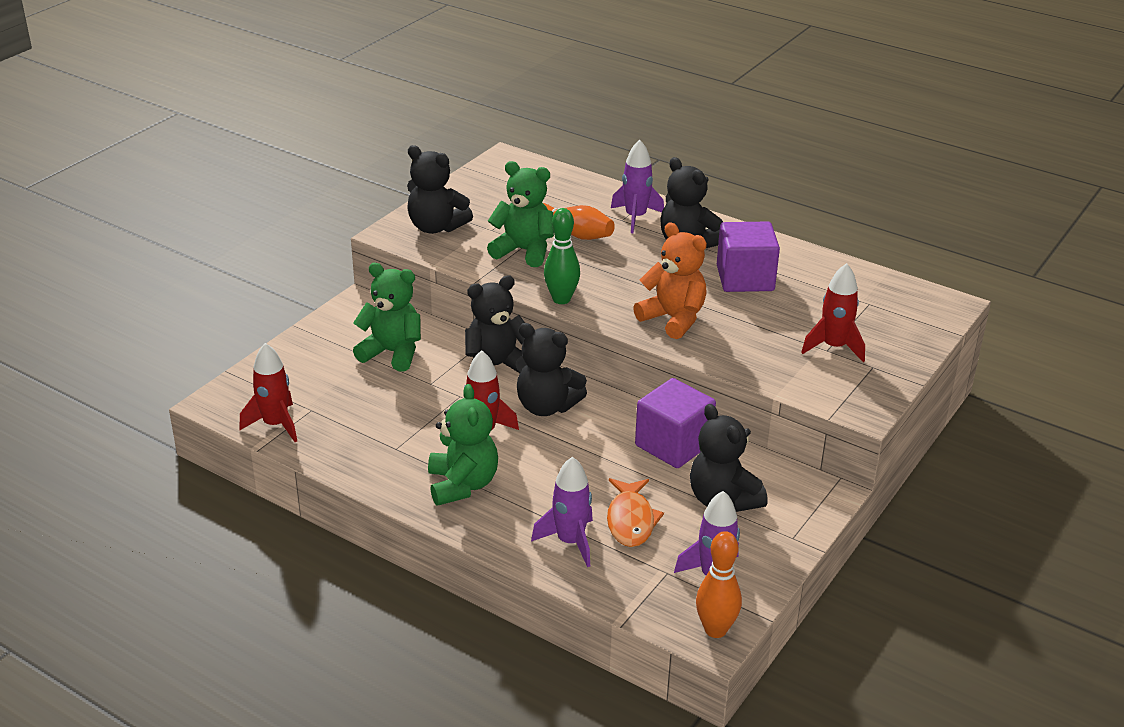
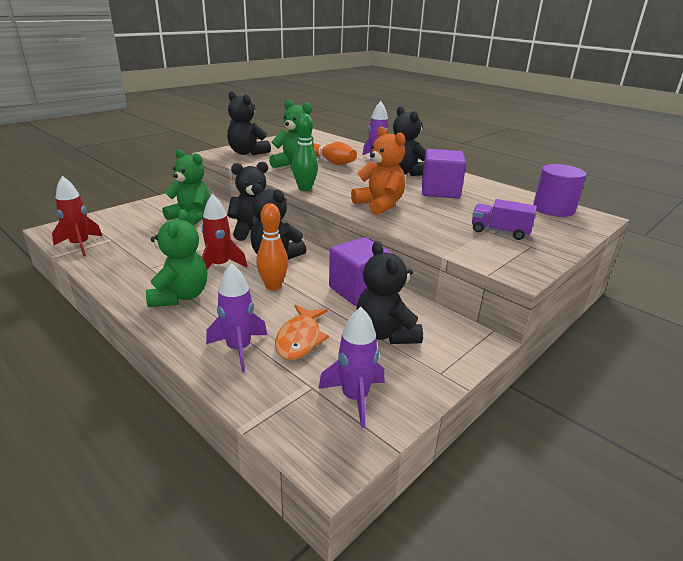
camera: 10 degrees right, 5 degrees down
orange bowling pin [696,531,742,638] -> orange bowling pin moved to [256,203,288,291]
red rocket [801,263,865,362] -> purple truck [472,199,537,240]
none -> purple cylinder [533,164,586,217]

